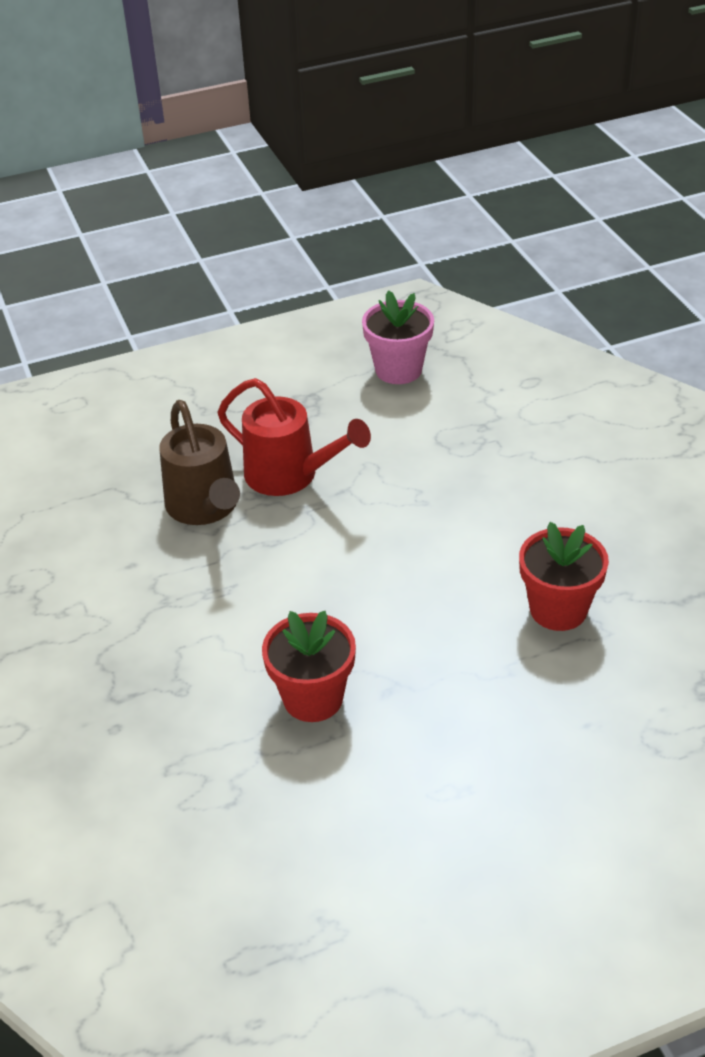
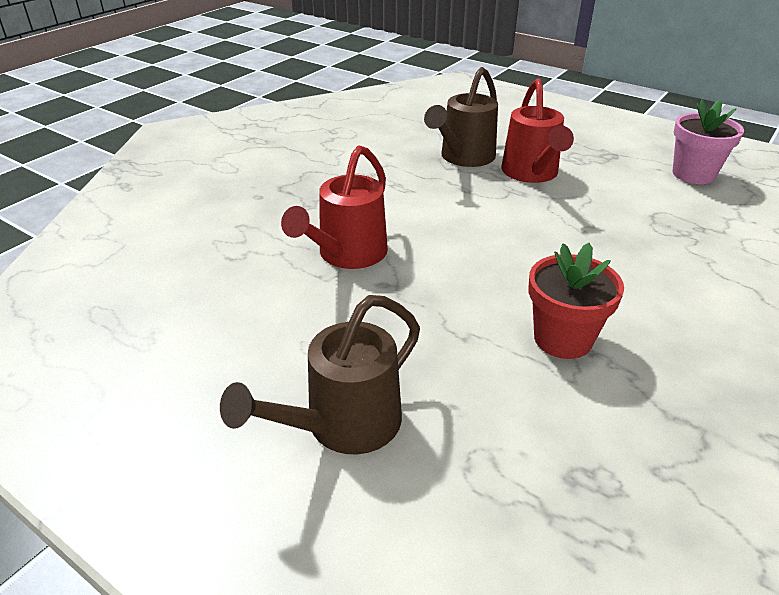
camera: 55 degrees right, 5 degrees down
red flower pot [262,611,356,722] -> red watering can [281,145,388,269]
none -> brown watering can [220,295,420,454]

